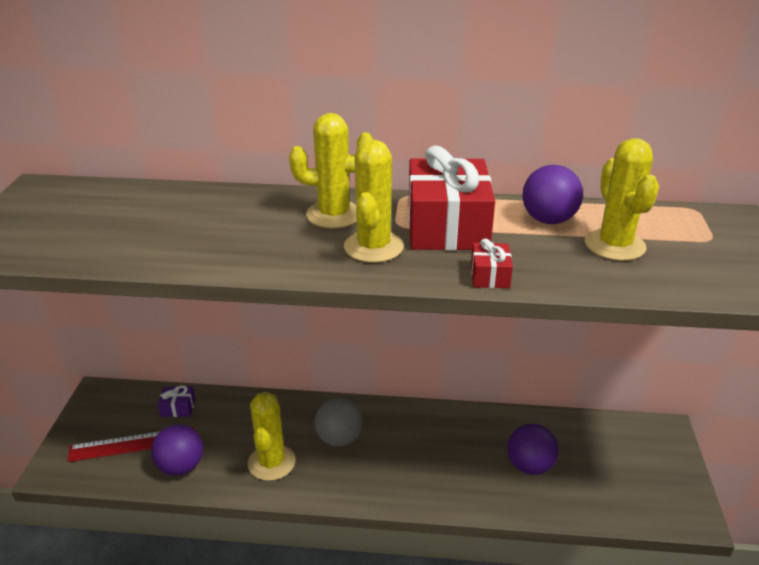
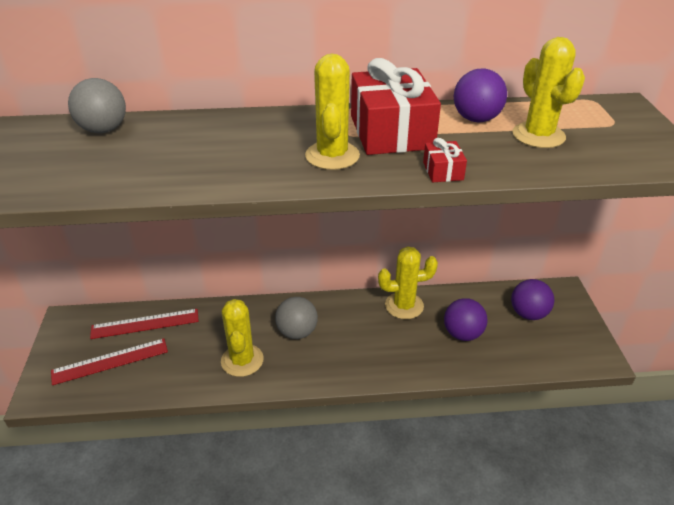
camera: 10 degrees left, 5 degrees up
purple ball [151,424,203,476] -> purple ball moved to [511,279,554,320]
purple gift [158,385,195,417] -> red ruler [90,309,199,339]
yellow cactus [289,113,374,228] -> yellow cactus moved to [378,246,438,319]
none -> grey ball [68,78,126,133]

